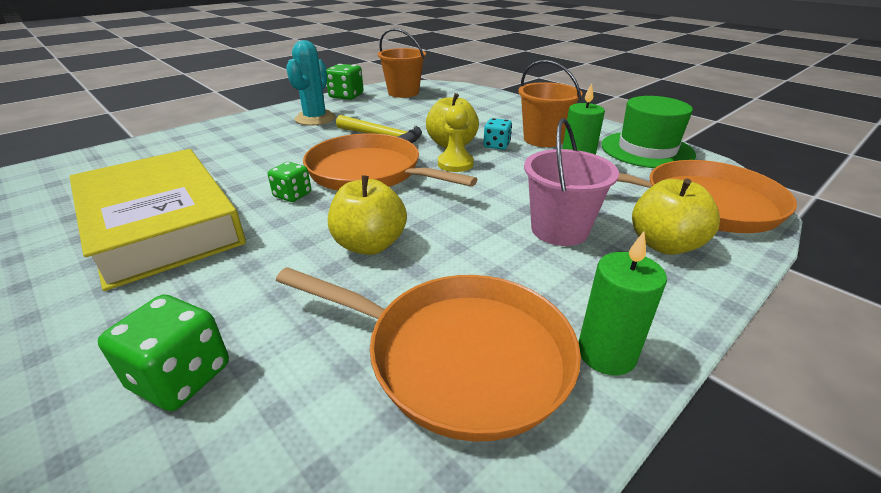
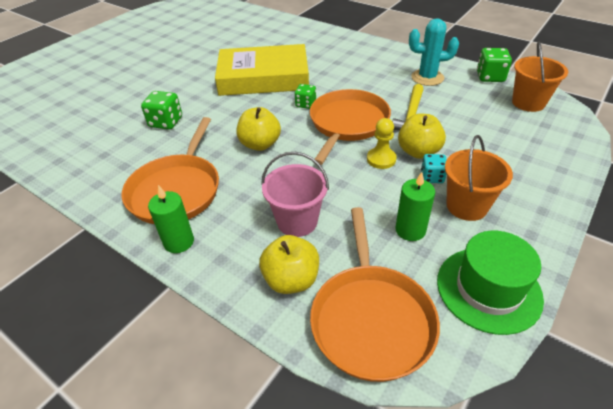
camera: 80 degrees right, 10 degrees up
yellow book [69,149,246,291] -> yellow book turned 45 degrees clockwise [215,44,309,96]

